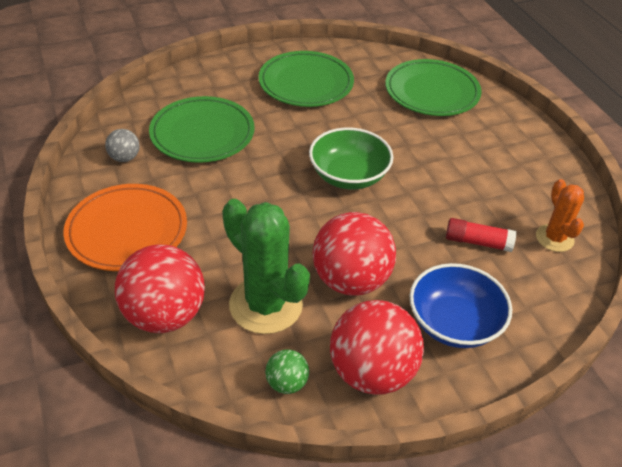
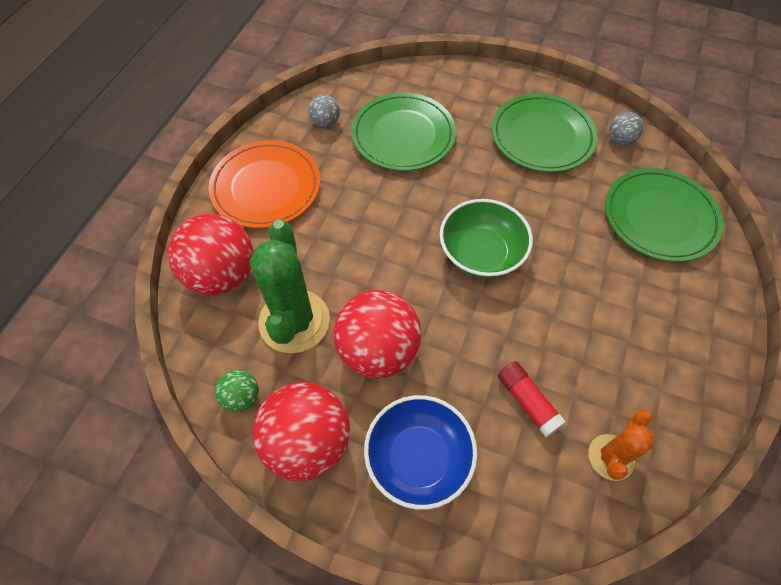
camera: 45 degrees right, 15 degrees up
none -> grey ball [609,112,644,145]

